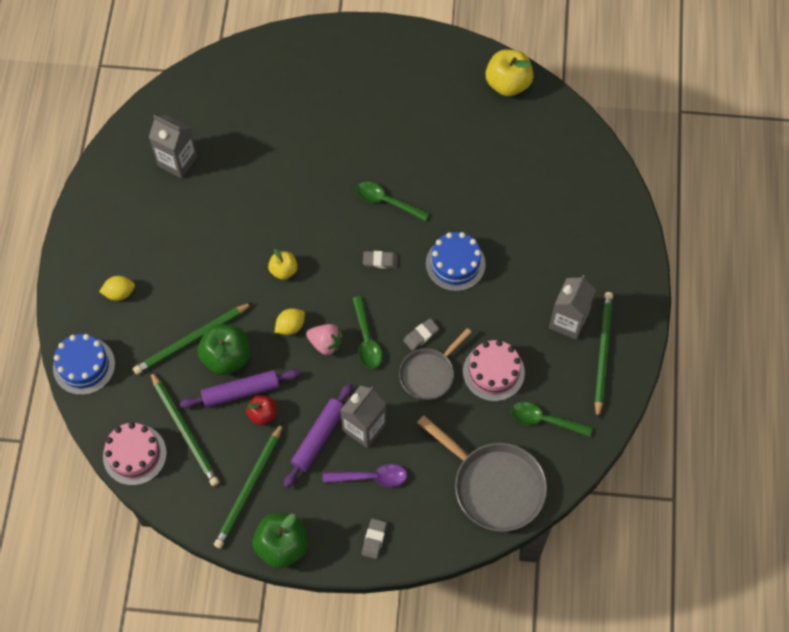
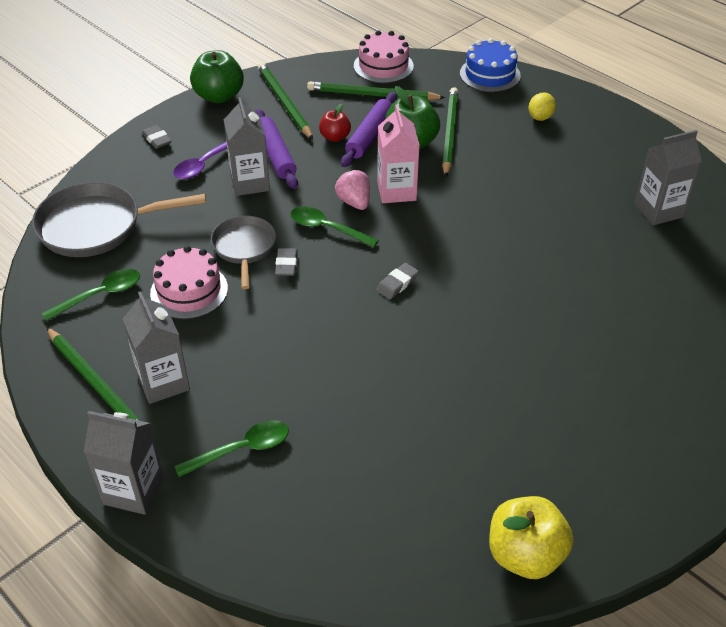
camera: 130 degrees right, 20 degrees down
yellow apple [268,249,298,280] -> none
yellow lemon [275,308,305,335] -> pink carton [377,105,420,203]
pink strawberry [306,324,343,356] -> pink strawberry turned 90 degrees clockwise [335,169,370,210]
green spoon [356,182,429,221] -> green spoon moved to [174,420,289,477]
blue cake [426,232,486,291] -> none
none -> grey carton [84,411,164,515]

